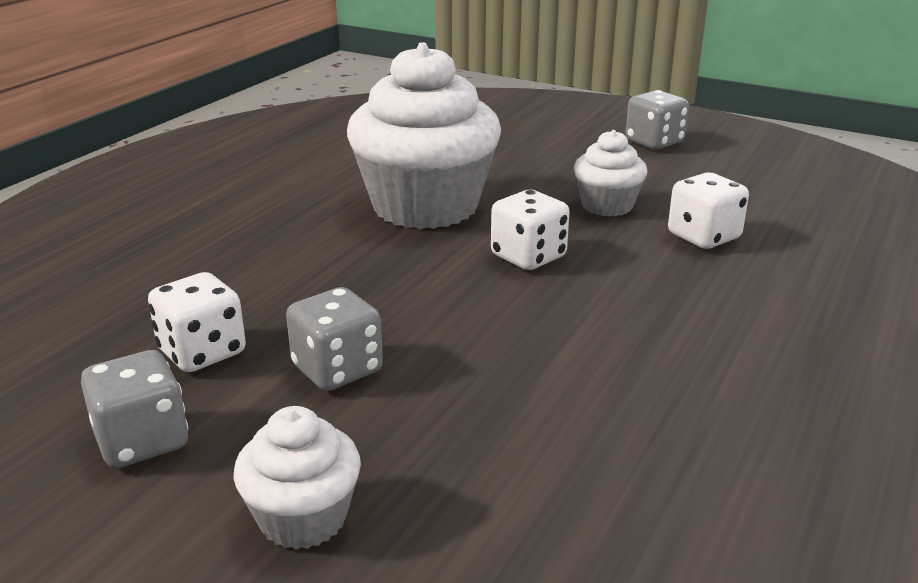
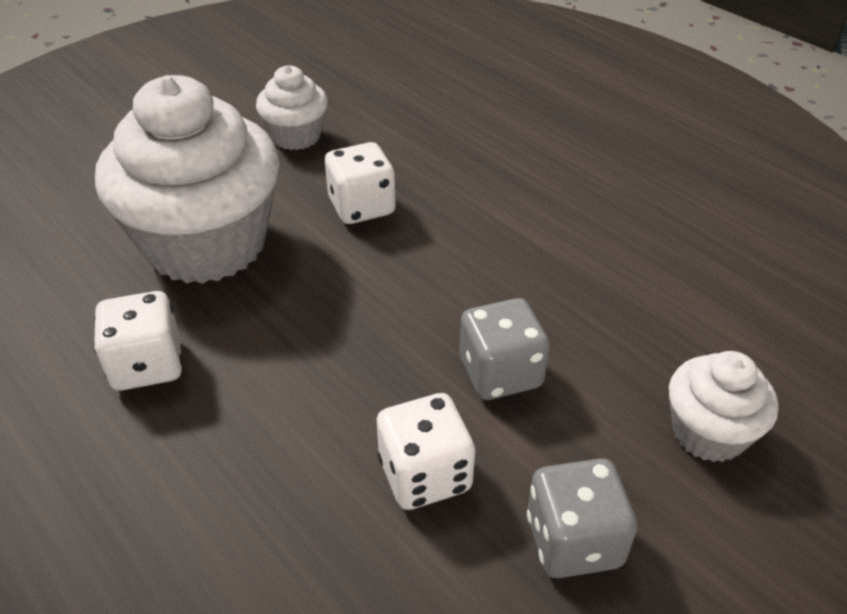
camera: 70 degrees left, 15 degrees up
grey dice [626,90,689,149] -> none
white dice [668,172,749,249] -> white dice moved to [93,291,183,391]

